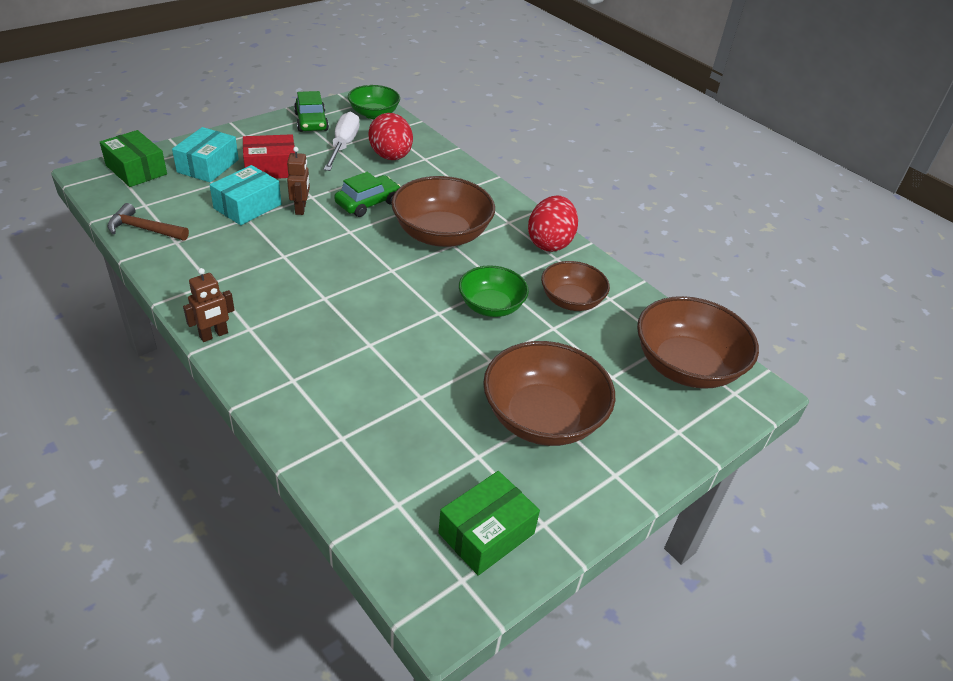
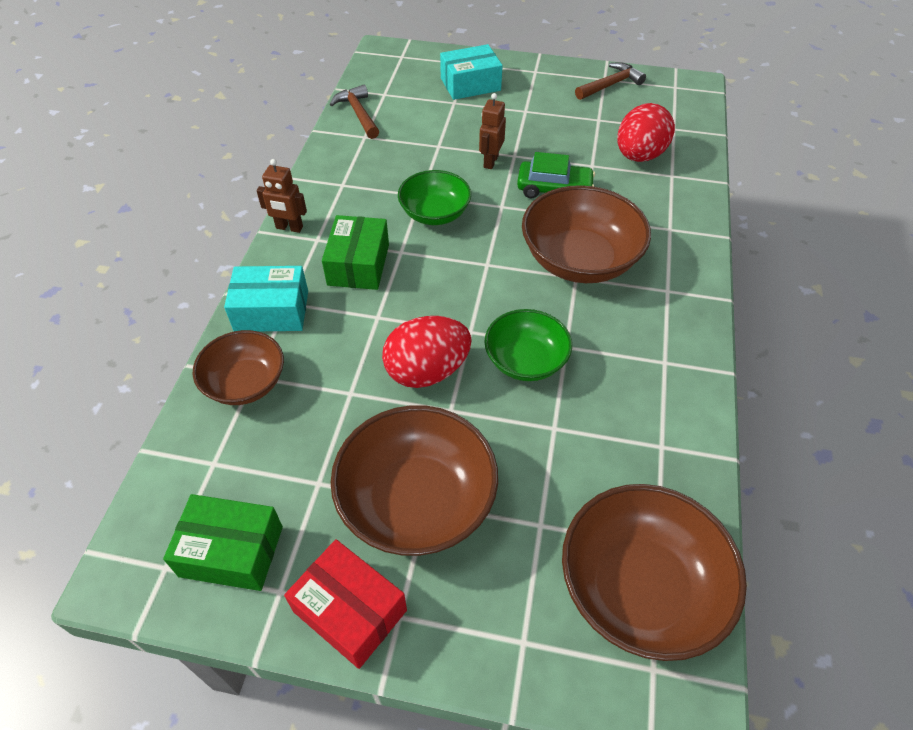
camera: 55 degrees right, 10 degrees up
green box [100,130,167,187] -> green box moved to [322,215,389,290]
turquoise box [210,165,281,225] -> turquoise box moved to [224,266,308,331]
red box [243,134,295,179] -> red box moved to [284,539,407,669]
brown robot [287,147,310,215] -> brown robot turned 150 degrees clockwise [479,93,506,169]
green car [294,91,329,132] -> brown hammer [575,62,646,100]
white screwdriver [323,112,359,171] -> none
green bowl [348,85,400,119] -> green bowl moved to [398,170,471,225]
red egg [528,195,578,252] -> red egg moved to [382,316,472,388]
brown bowl [541,261,610,311] -> brown bowl moved to [193,330,284,405]

